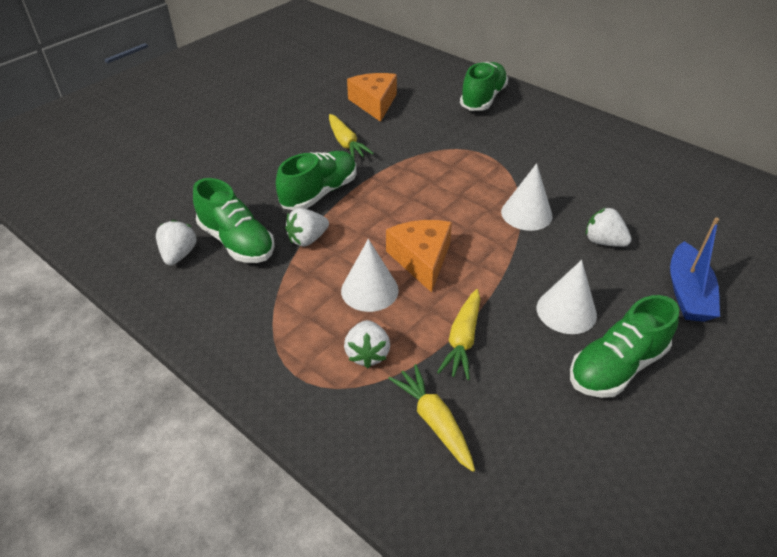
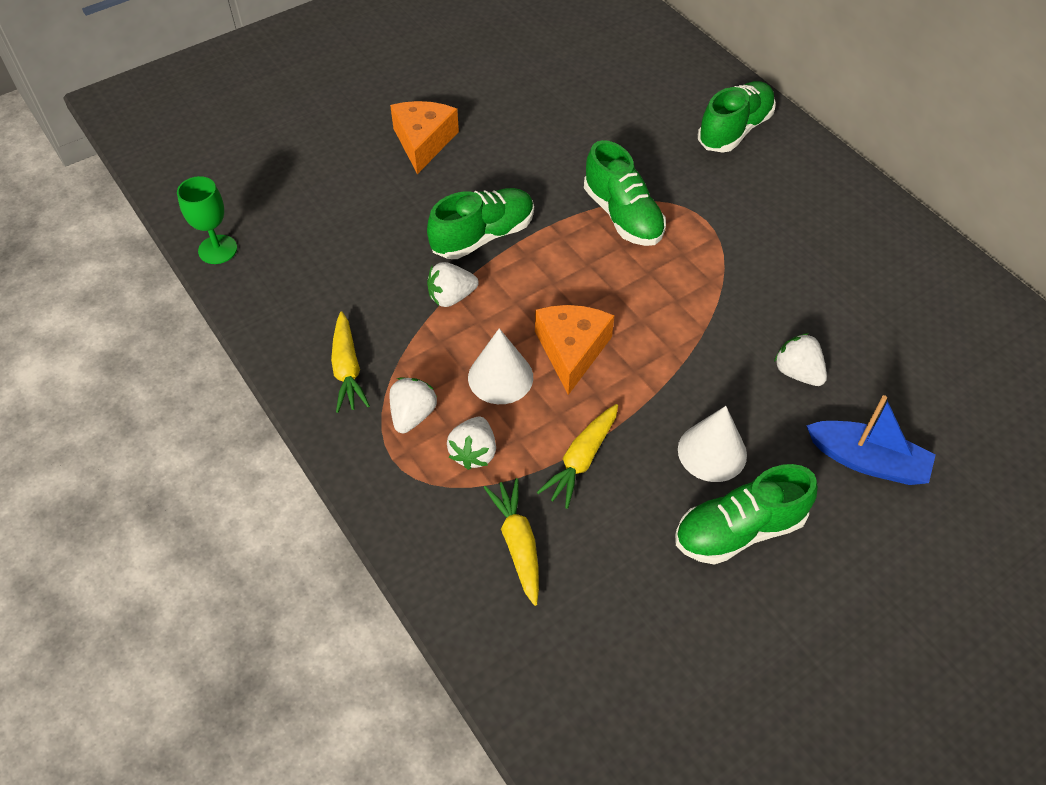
camera: 15 degrees right, 10 degrees up
white strawberry [156,220,197,265] -> white strawberry moved to [390,378,437,433]
green shoe [193,178,275,263] -> green shoe moved to [584,140,666,246]
yellow carrot [329,114,374,158] -> yellow carrot moved to [331,311,370,413]
orange cheese [347,73,397,122] -> orange cheese moved to [390,101,459,174]
white cone [501,163,553,231] -> none
blue boat [670,217,720,322] -> blue boat turned 90 degrees counterclockwise [806,395,936,485]
none -> green goblet [177,176,237,264]

